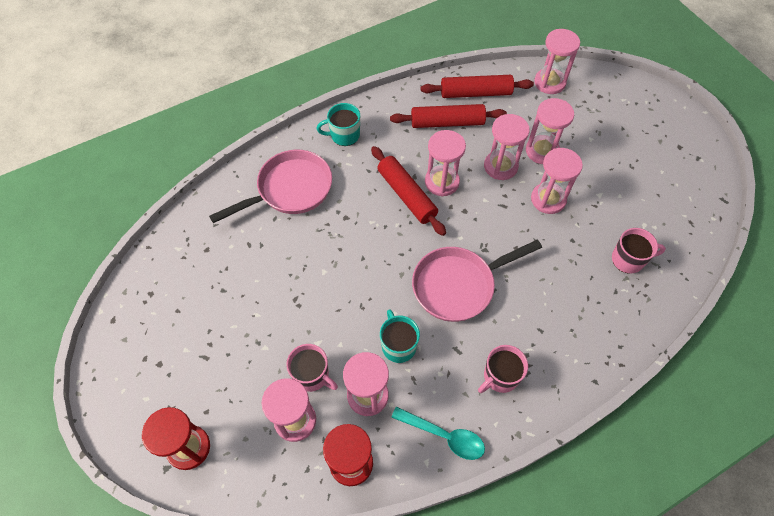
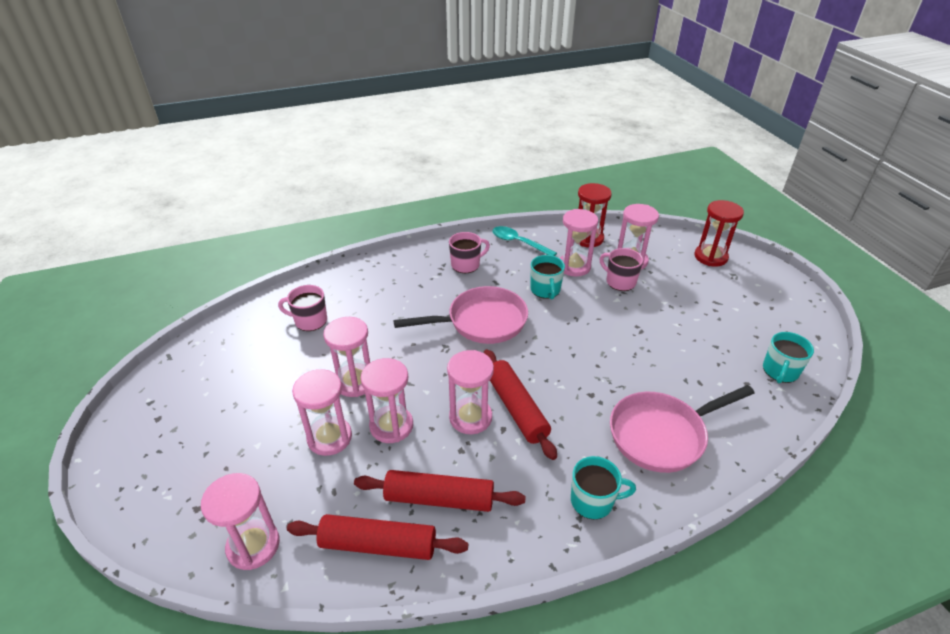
camera: 170 degrees left, 20 degrees down
none -> turquoise mug [763,332,814,383]

